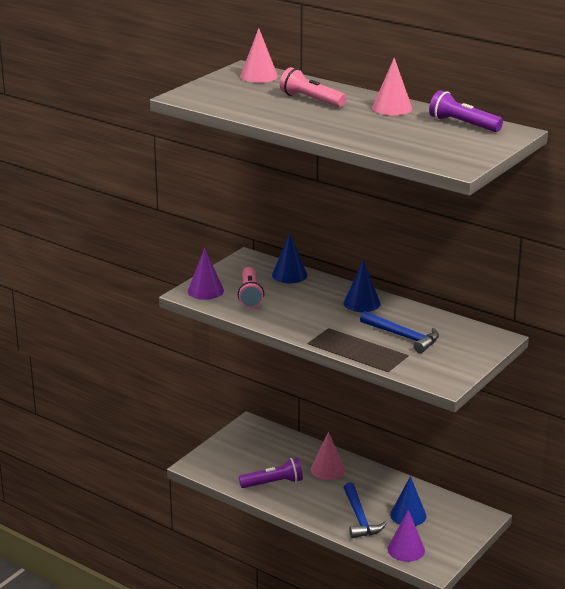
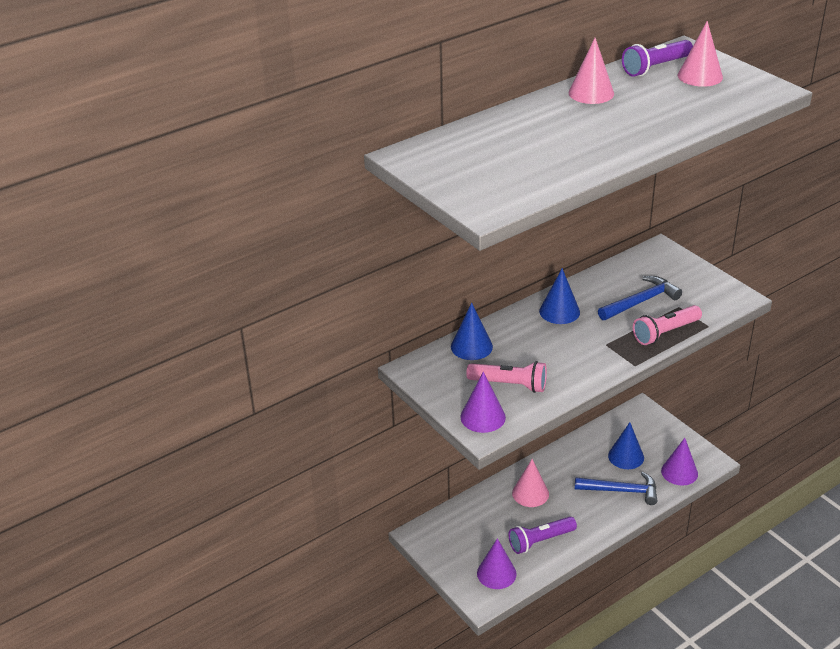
camera: 70 degrees left, 10 degrees up
purple flashlight [239,458,303,488] -> purple flashlight turned 120 degrees counterclockwise [509,517,577,554]
pink cone [240,28,278,83] -> pink cone moved to [678,21,723,87]
pink flashlight [280,67,347,108] -> pink flashlight moved to [633,305,702,345]
none -> purple cone [477,538,517,589]

